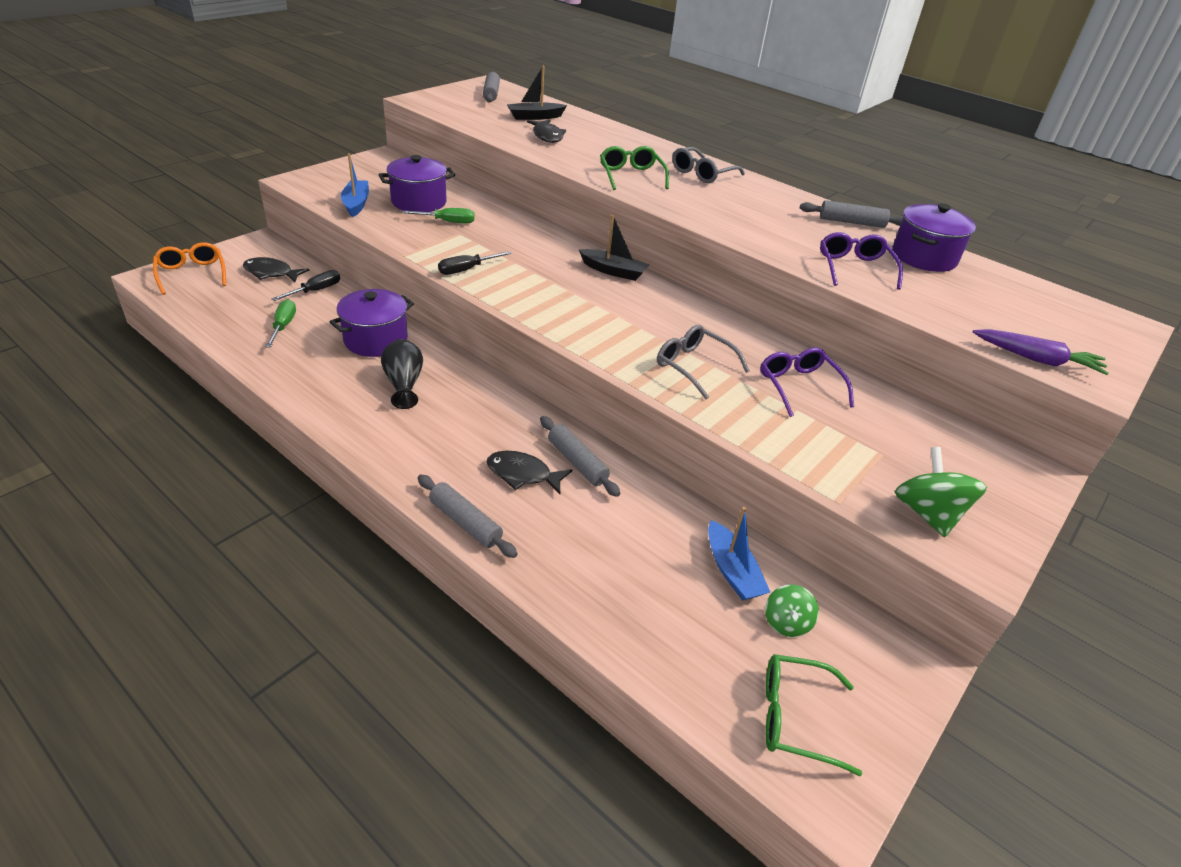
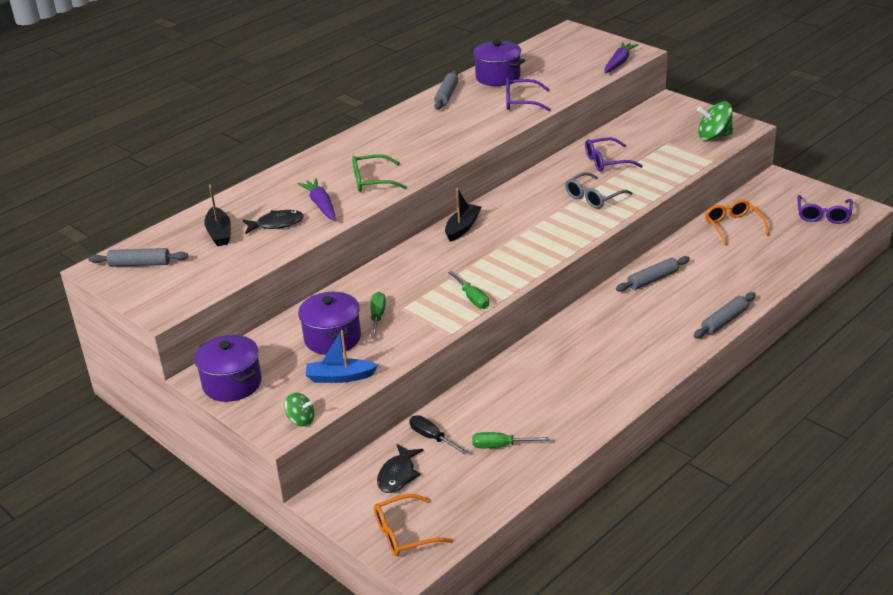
camera: 80 degrees left, 5 degrees down
purple pot [330,289,414,357] -> purple pot moved to [194,335,262,402]
black vase [381,339,423,409] -> none
black screwdriver [438,251,512,275] -> green screwdriver [448,271,489,309]
black fish [486,451,572,494] -> none
grey glasses [672,147,745,183] -> none
blue boat [708,507,770,601] -> orange glasses [705,199,770,245]
green spinning top [765,584,819,637] -> green spinning top moved to [284,392,314,427]
green glasses [766,654,862,776] -> purple glasses [797,195,853,224]
none -> purple carrot [298,178,336,221]

